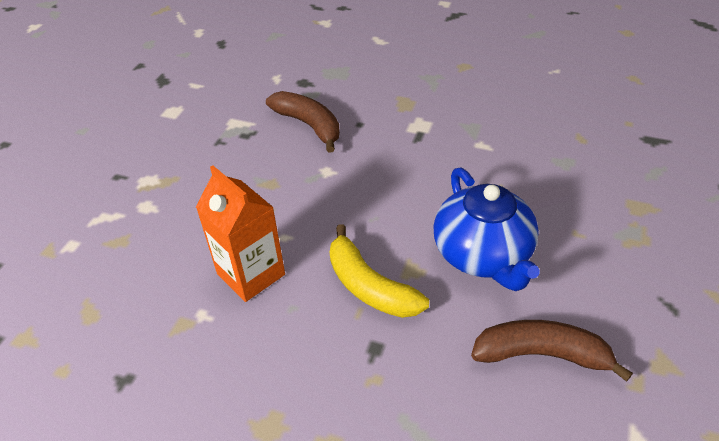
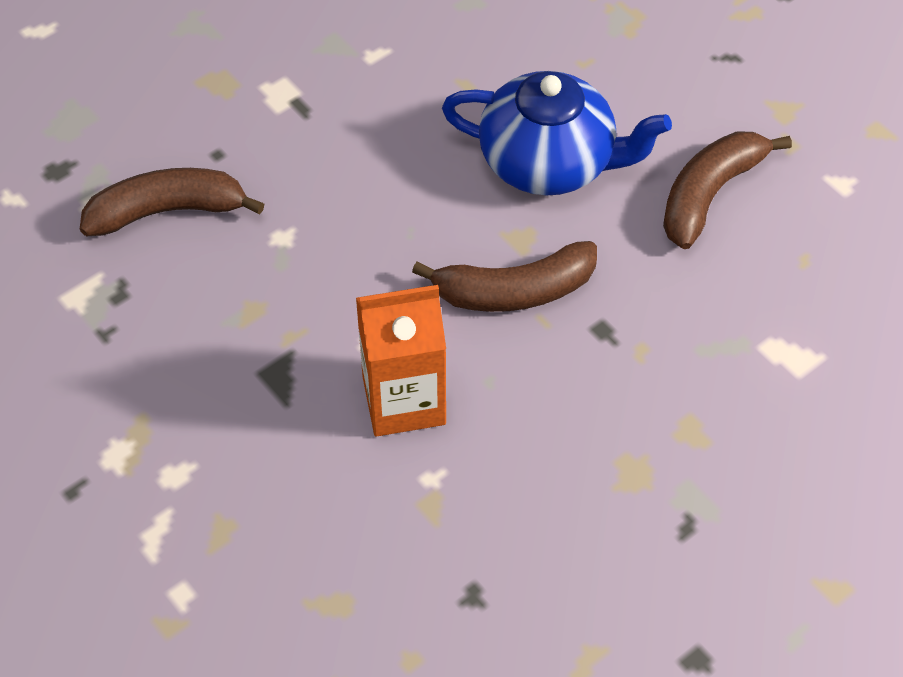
camera: 60 degrees left, 10 degrees up
yellow banana [330,224,429,318] -> brown banana [412,241,597,312]

